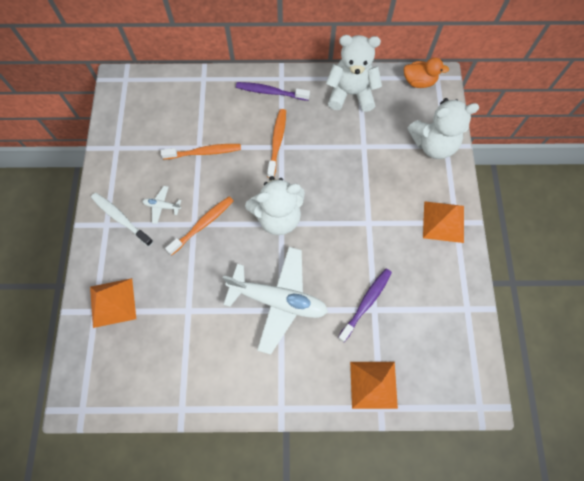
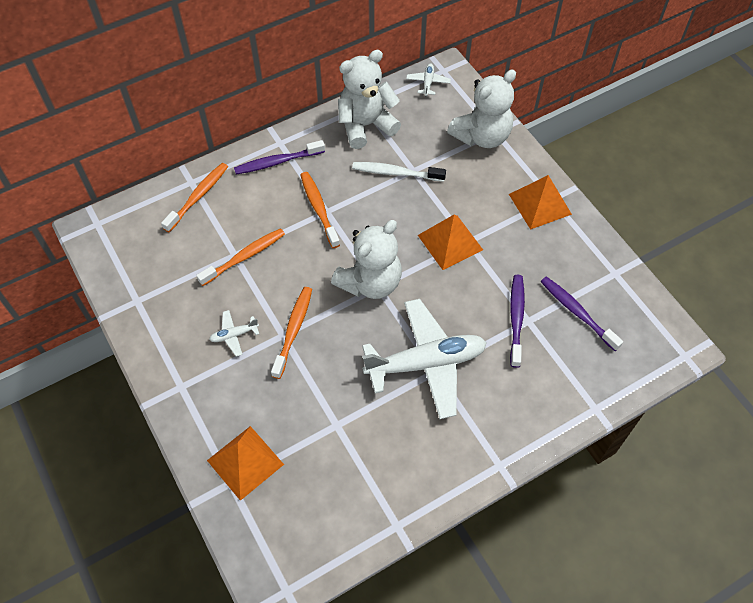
camera: 30 degrees left, 10 degrees down
white toothbrush [91,193,153,247] -> white toothbrush moved to [352,162,446,182]
orange pyramid [350,362,398,409] -> orange pyramid moved to [418,214,483,270]
orange duck [404,57,449,88] -> white plane [406,63,451,96]
none -> orange toothbrush [161,163,228,232]
none -> purple toothbrush [540,276,623,351]

